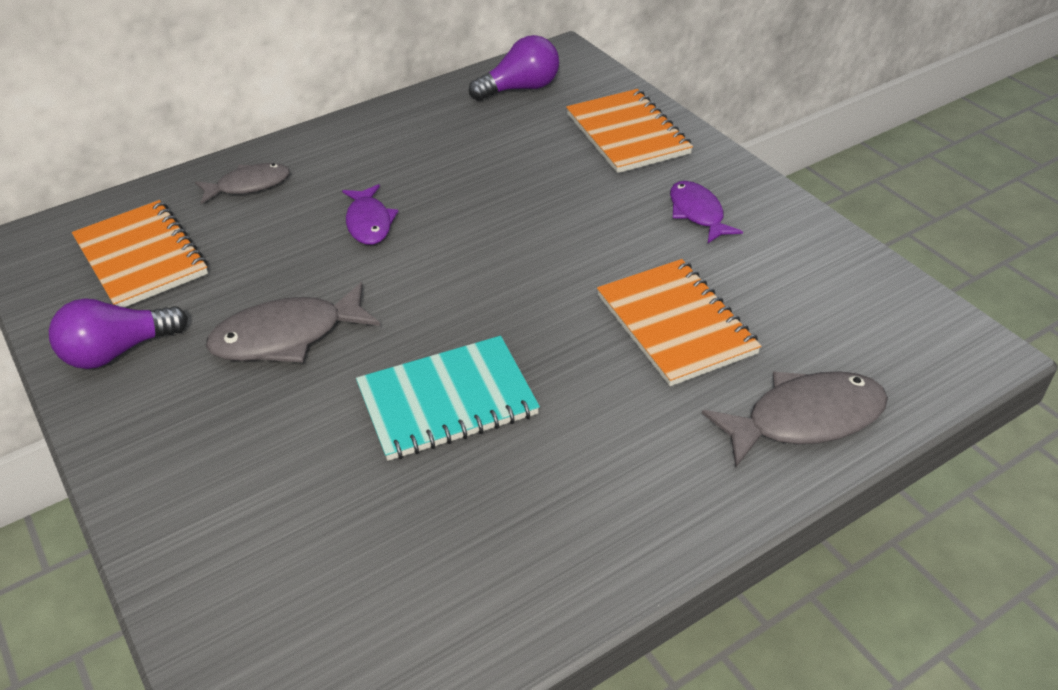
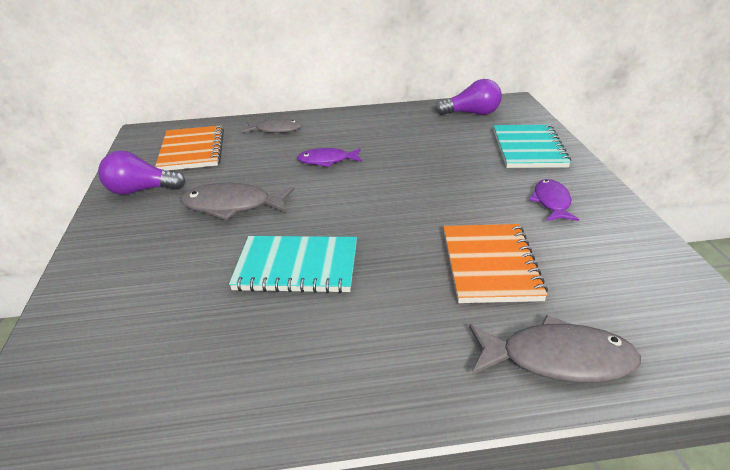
camera: 25 degrees right, 10 degrees down
purple fish [342,184,398,245] -> purple fish turned 75 degrees clockwise [297,148,362,167]
orange notebook [566,89,693,173] -> turquoise notebook [494,125,571,168]

